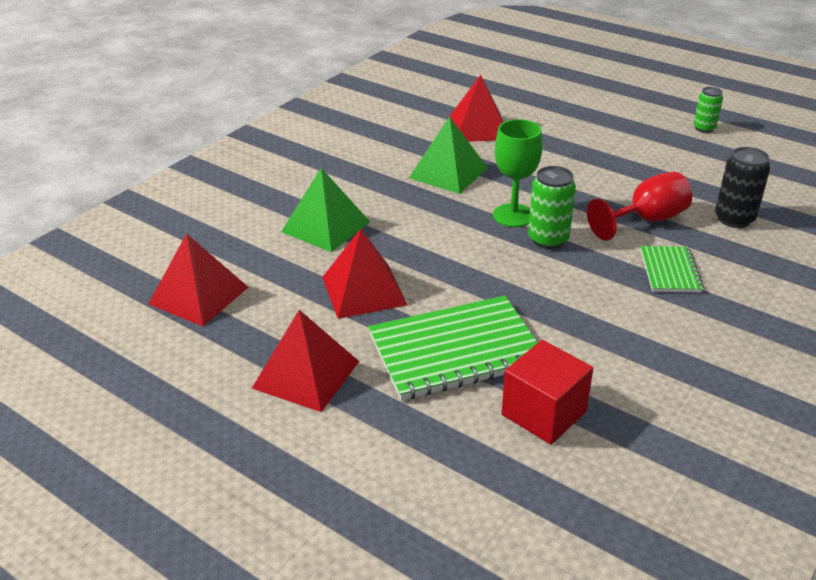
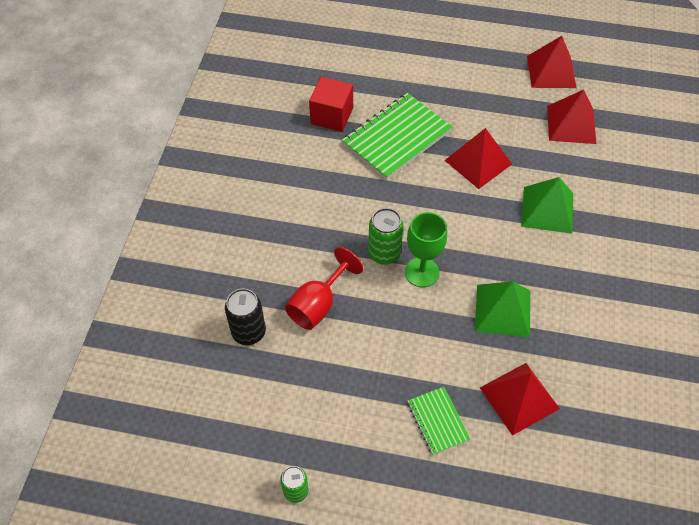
camera: 155 degrees right, 20 degrees up
red pyramid [252,310,359,412] -> red pyramid moved to [527,36,577,88]
green notebook [641,246,704,292] -> green notebook moved to [407,387,470,455]

